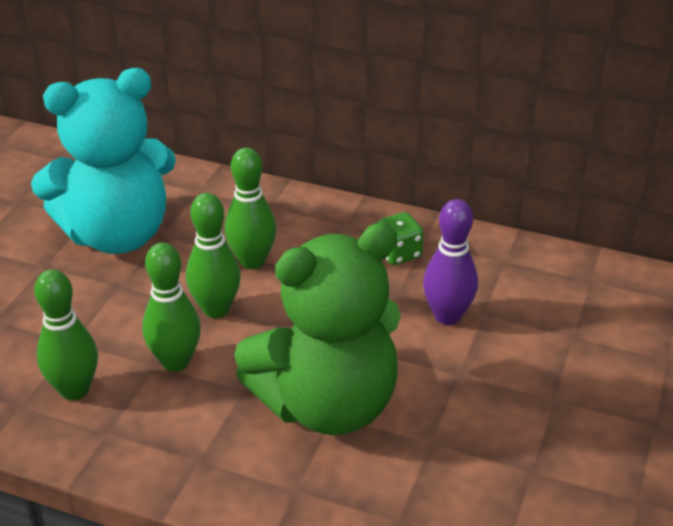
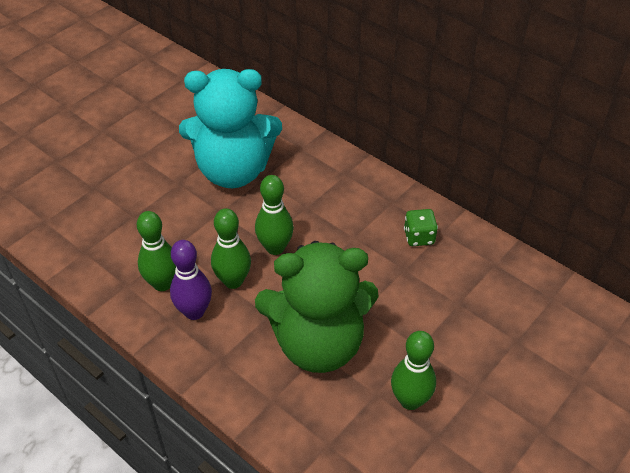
camera: 20 degrees right, 10 degrees up
green bowling pin [225,148,276,269] -> green bowling pin moved to [391,331,436,410]
purple bowling pin [423,199,478,325] -> purple bowling pin moved to [170,240,212,320]

